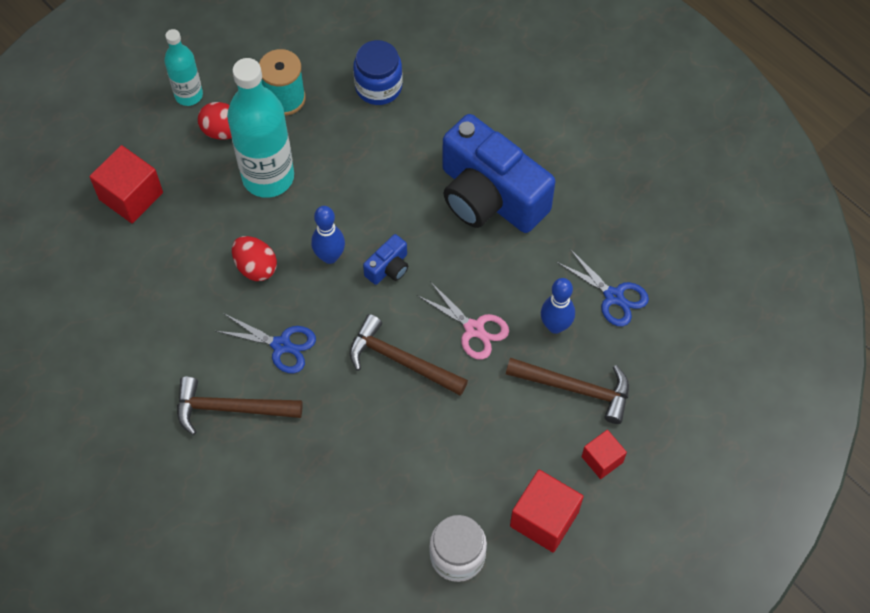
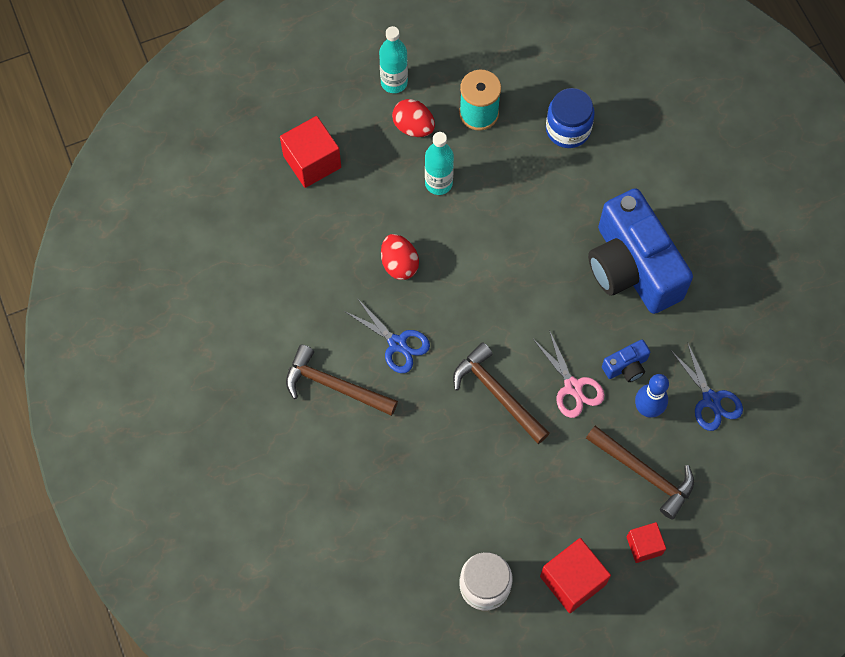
camera: 20 degrees right, 5 degrees up
turquoise bottle [227,58,294,198] -> turquoise bottle [425,132,454,195], size x0.56
blue bowling pin [311,206,345,264] -> none
blue camera [363,234,408,285] -> blue camera moved to [602,340,650,382]

